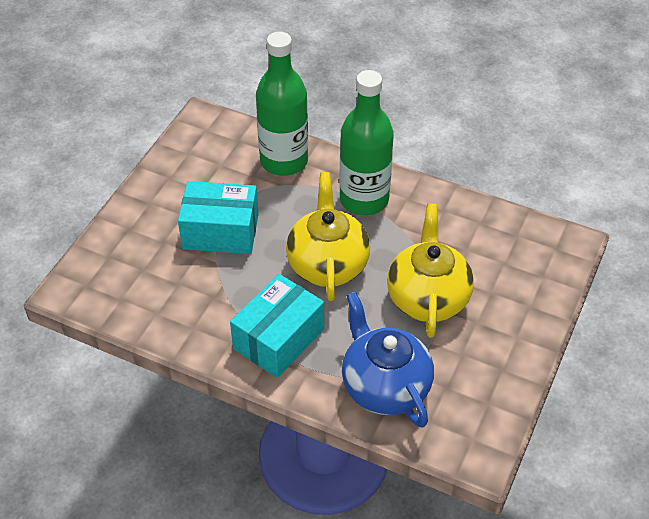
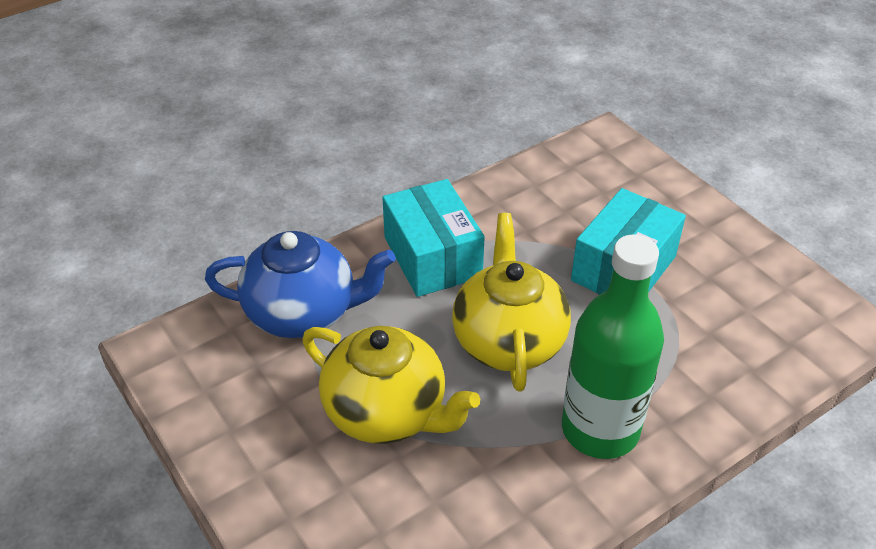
camera: 120 degrees right, 5 degrees down
green bottle [256,32,308,176] -> none
yellow teapot [286,172,370,301] -> yellow teapot turned 120 degrees counterclockwise [452,213,571,392]

